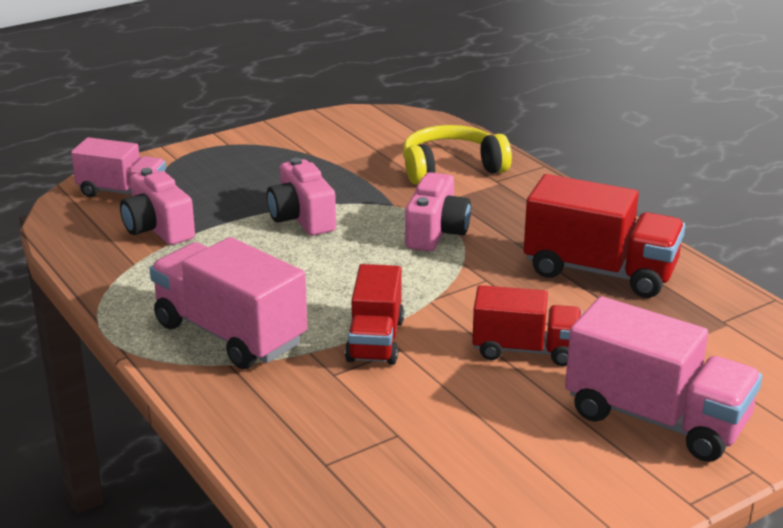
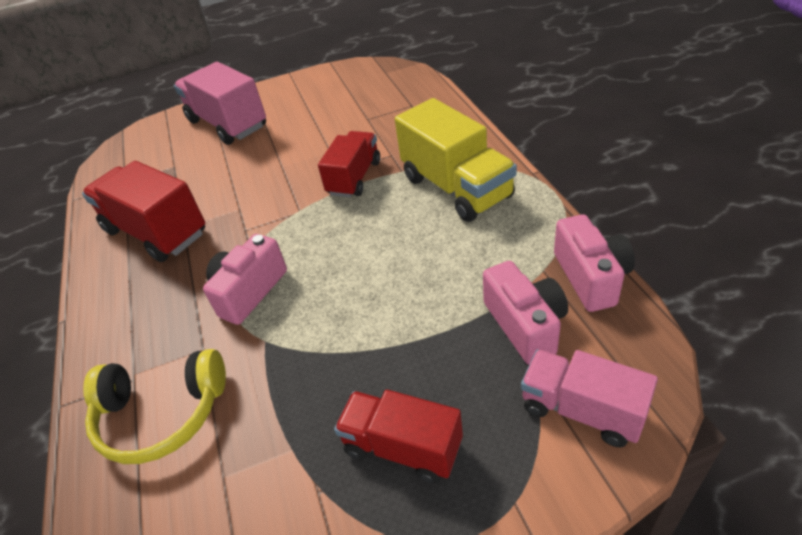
camera: 160 degrees left, 15 degrees up
pink truck [149,237,307,369] -> yellow truck [395,98,517,222]
pink camera [267,158,336,236] -> pink camera moved to [554,214,635,312]
red truck [472,285,582,366] -> red truck moved to [334,390,463,483]

